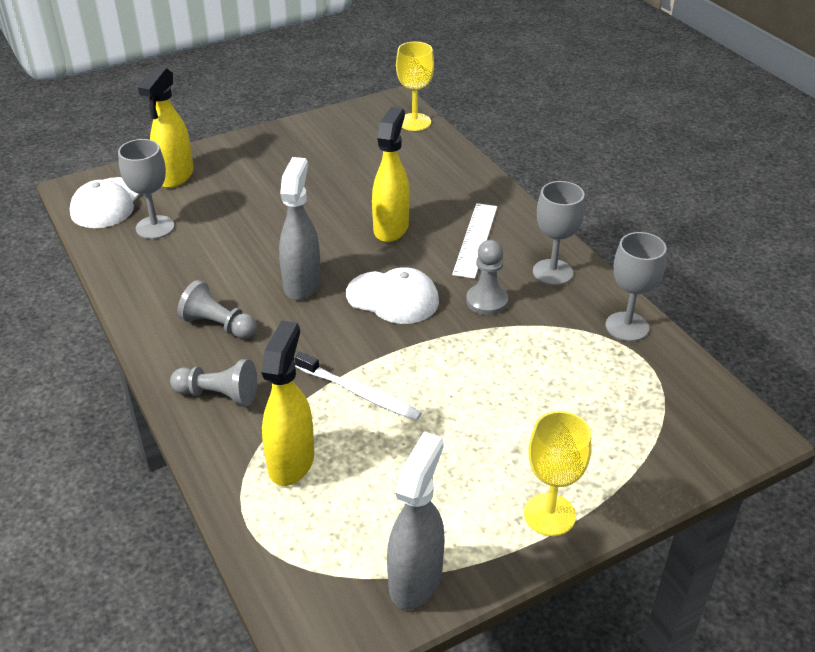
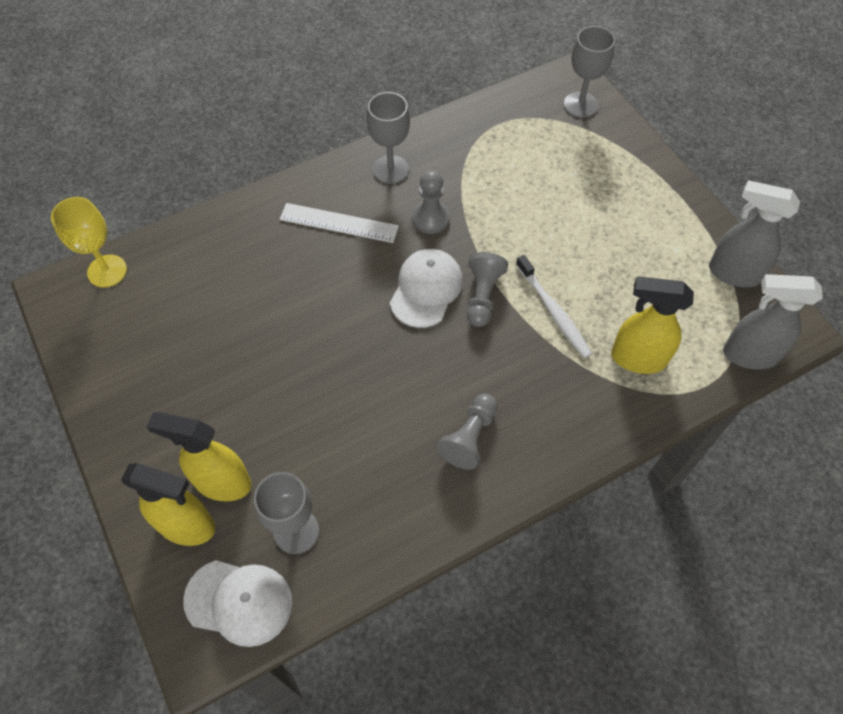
camera: 90 degrees left, 20 degrees up
grey pawn [170,359,257,407] -> grey pawn moved to [467,252,508,327]
grey spray bottle [279,157,321,300] -> grey spray bottle moved to [723,274,823,370]
white toothbrush [295,352,422,421] -> white toothbrush turned 120 degrees clockwise [516,255,592,358]
yellow spray bottle [372,107,410,242] -> yellow spray bottle moved to [147,412,252,501]
yellow goblet [524,411,592,536] -> none
grey goblet [605,232,667,342] -> grey goblet moved to [564,26,615,118]

